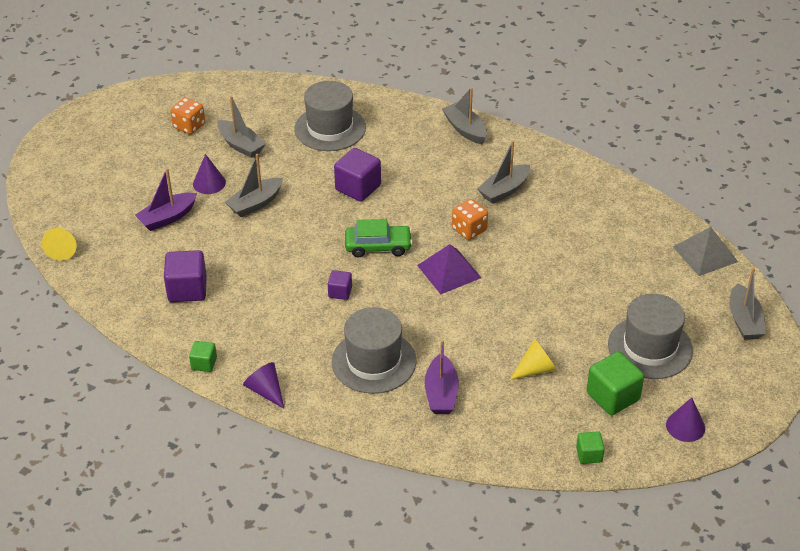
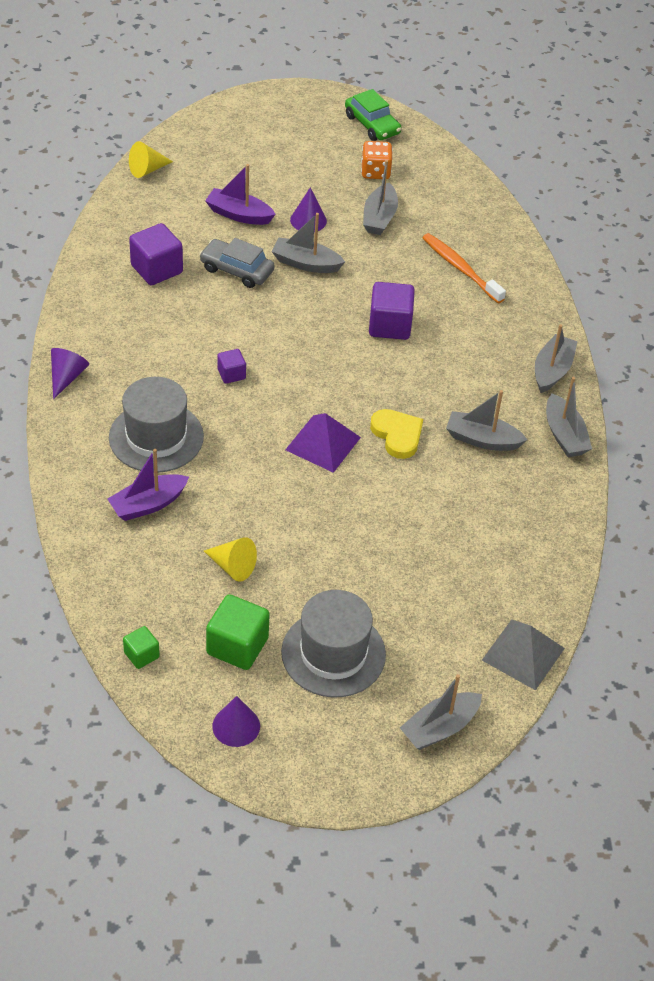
camera: 55 degrees right, 5 degrees up
green cube [189,341,217,372] -> none
grey hat [294,81,366,151] -> orange toothbrush [422,233,506,303]
green car [345,219,413,257] -> green car moved to [345,89,402,141]
orange dice [452,199,488,240] -> yellow heart [370,409,423,459]
none -> grey car [199,238,275,288]
none -> grey boat [546,377,592,457]

